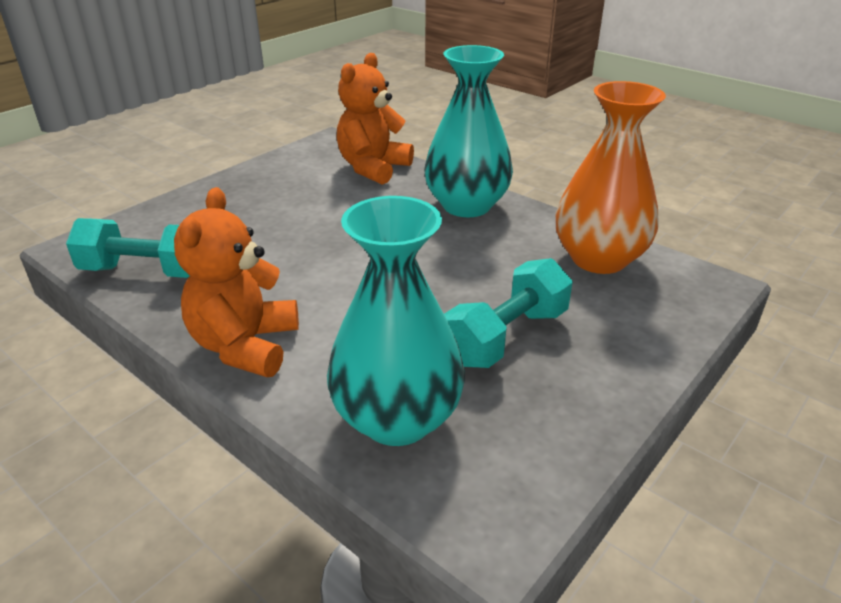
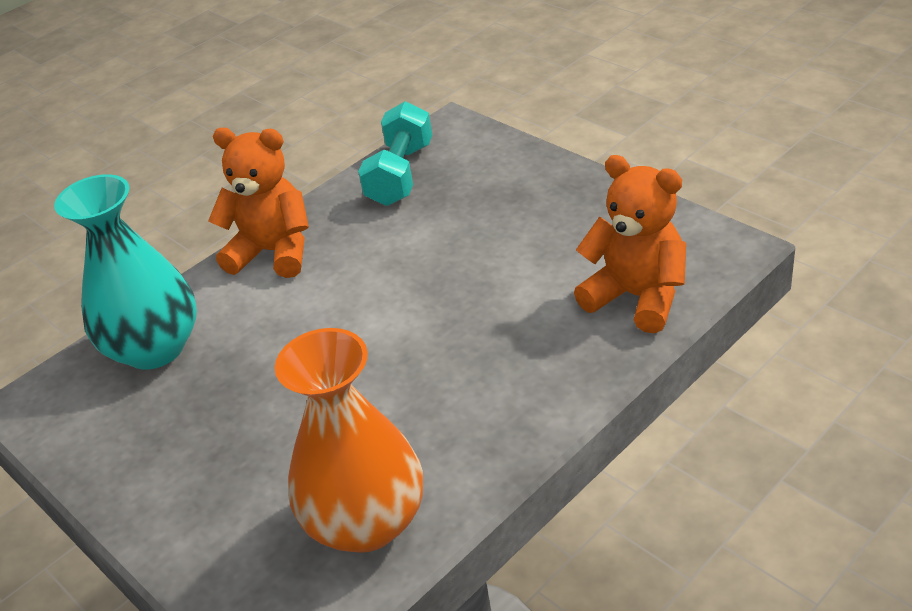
camera: 100 degrees right, 5 degrees up
turquoise vase [424,45,513,217] -> none
turquoise dumbbell [444,258,573,368] -> none

